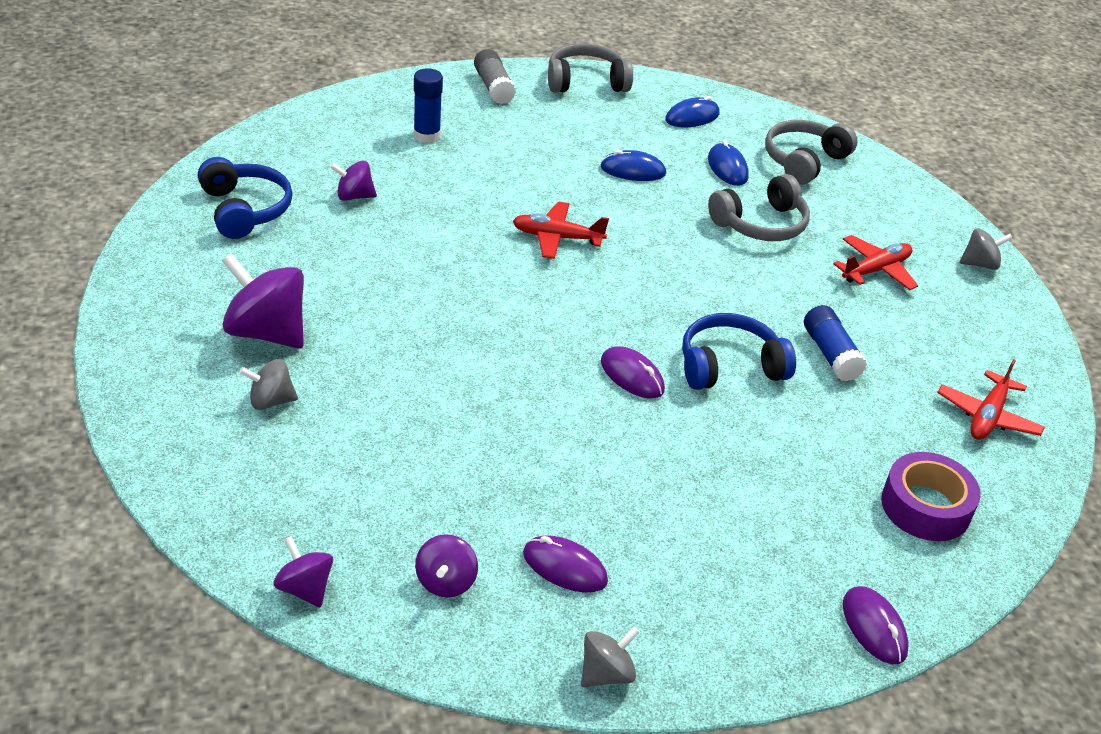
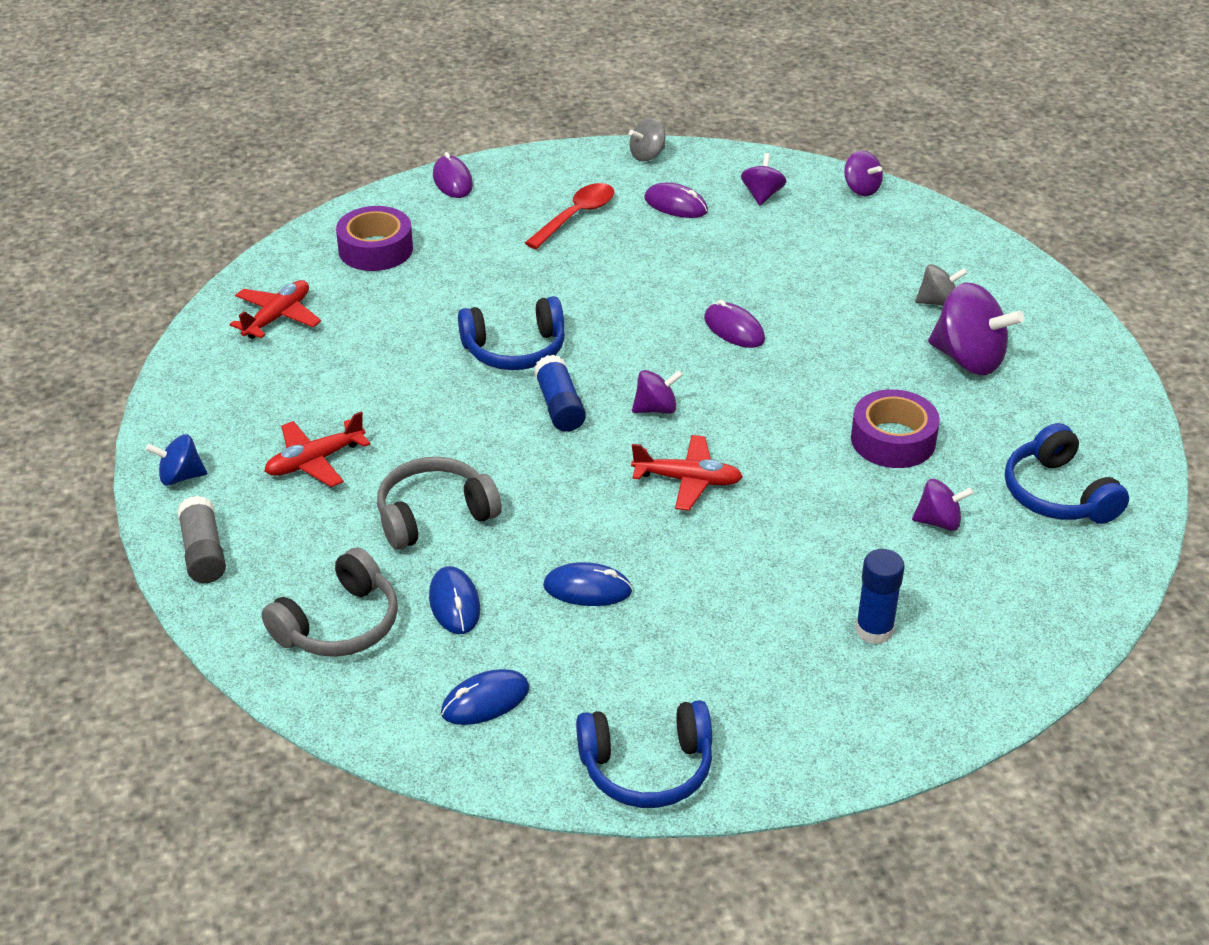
camera: 175 degrees left, 0 degrees up
grey glue stick [474,49,516,104] -> grey glue stick moved to [177,495,226,583]
grey headphones [548,43,633,93] -> blue headphones [576,700,712,808]
purple mouse [601,347,665,398] -> purple mouse moved to [704,300,765,348]
blue glue stick [804,305,867,381] -> blue glue stick moved to [534,355,586,432]
grey spinning top [960,228,1013,270] -> blue spinning top [146,434,207,486]
none -> red spoon [525,183,614,249]
none -> purple spinning top [632,370,683,414]
none -> purple tape [851,389,940,468]

